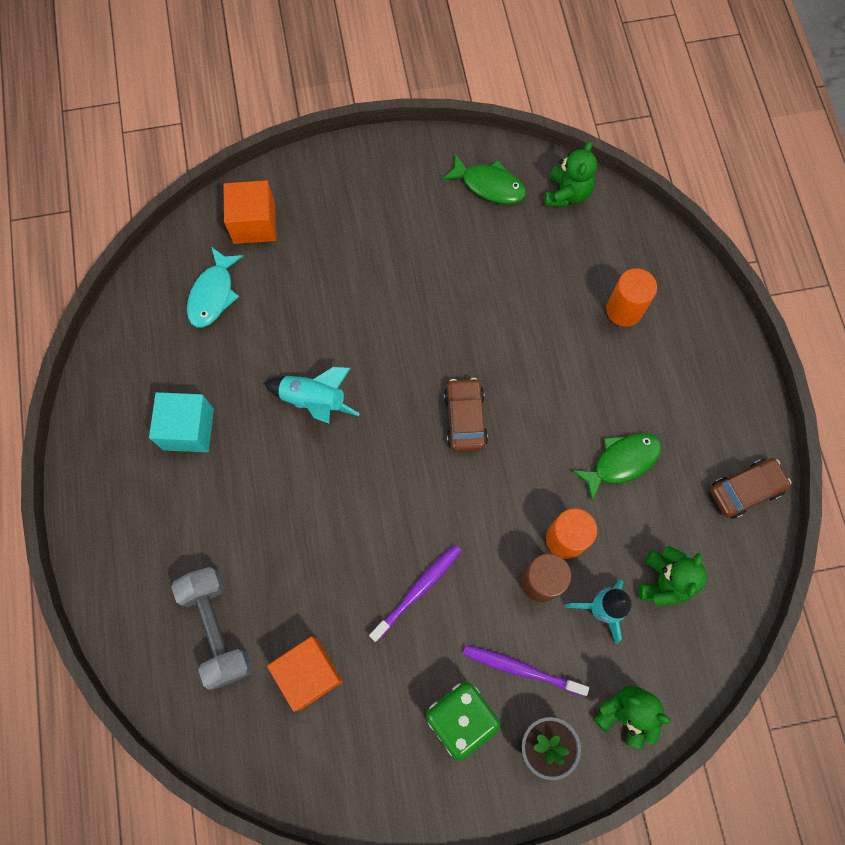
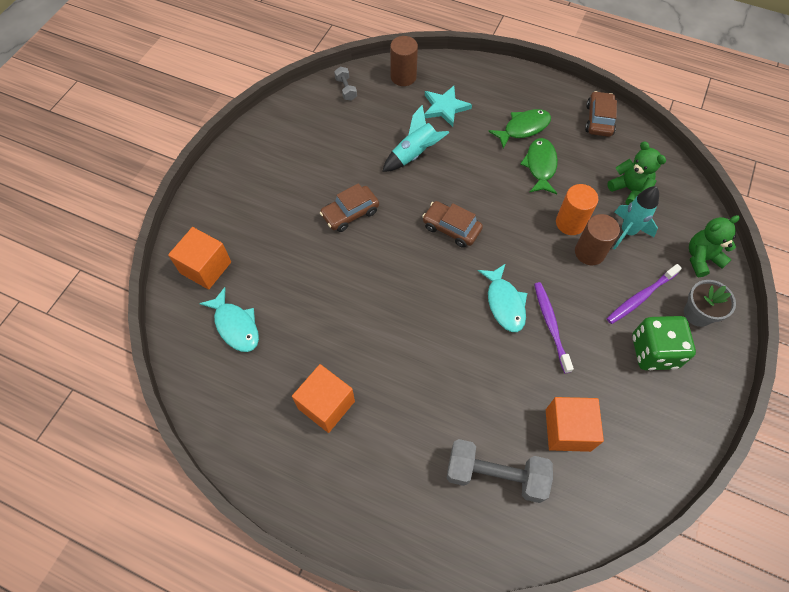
camera: 55 degrees left, 10 degrees down
turquoise cube [149,392,214,452] -> orange cube [292,364,355,433]
turquoise rocket [264,367,360,423] -> turquoise rocket moved to [382,105,450,172]
green fish [441,153,526,204] -> green fish moved to [488,109,551,149]
green teddy bear [544,141,597,207] -> grey dumbbell [334,67,357,101]
orange cylinder [606,268,657,327] -> turquoise star [424,86,472,127]
none -> brown car [320,183,379,232]
none -> brown cylinder [390,36,418,86]
none -> turquoise fish [478,263,527,332]

